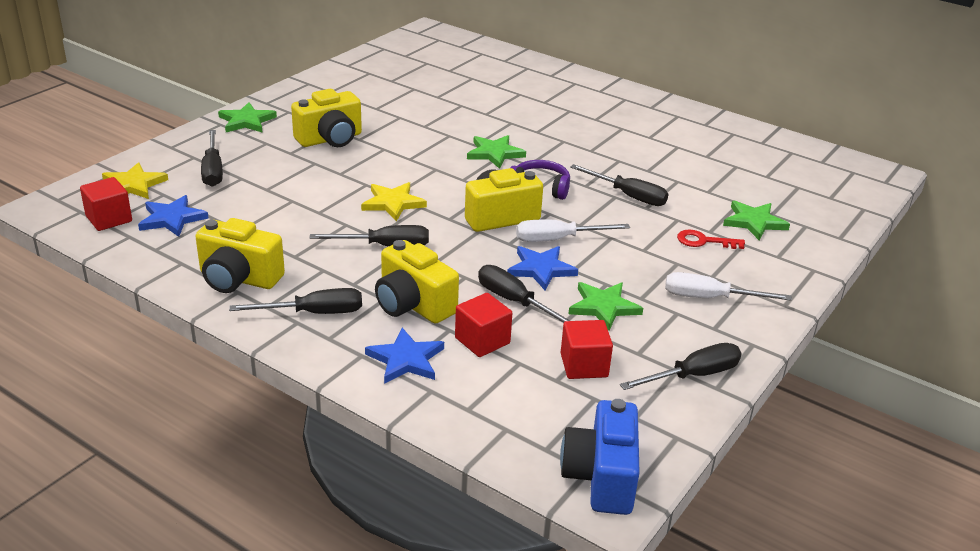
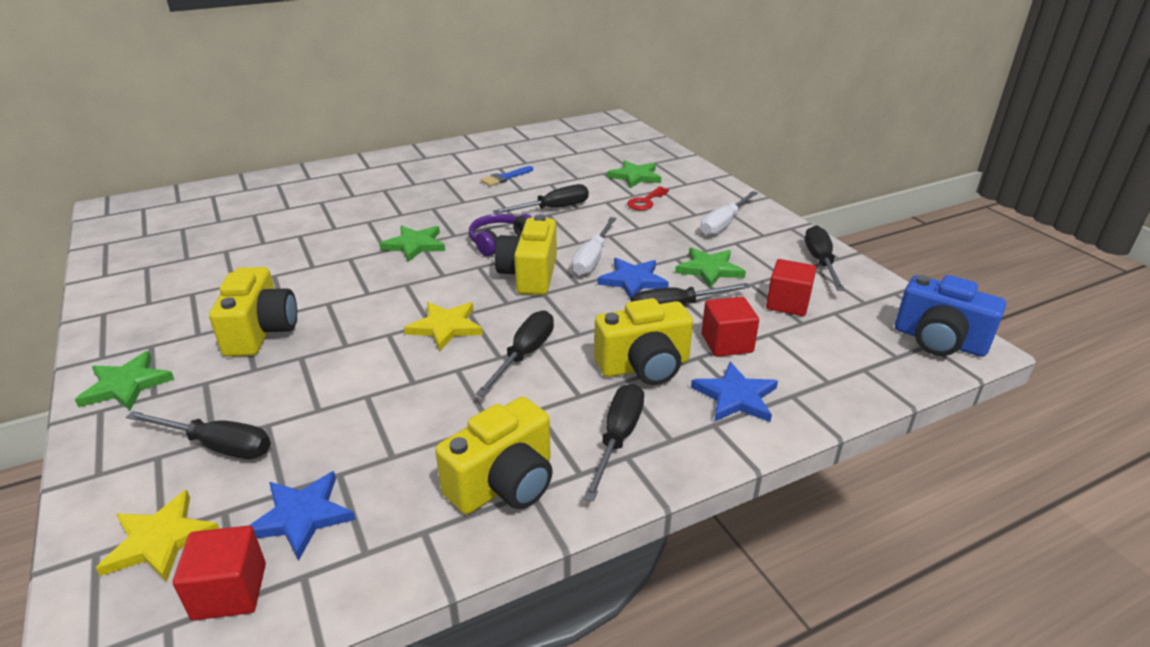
camera: 60 degrees left, 0 degrees up
none -> blue brush [481,166,533,186]

